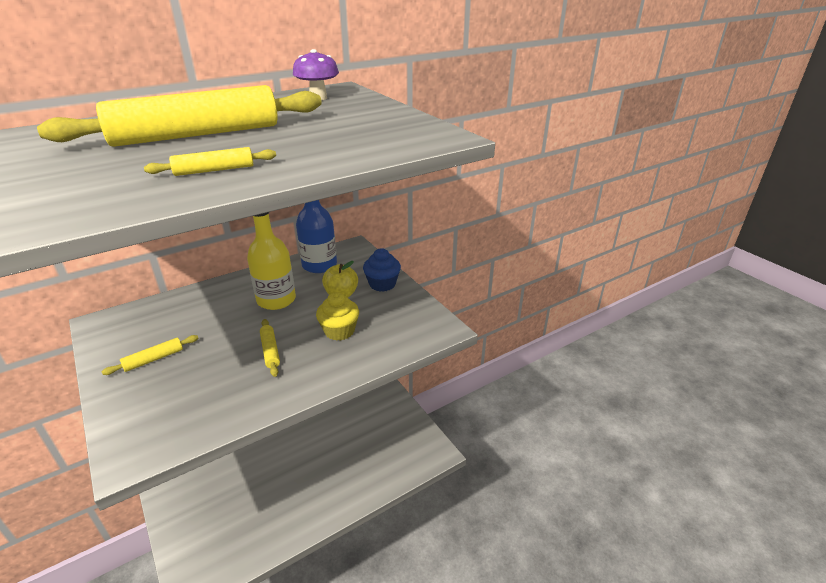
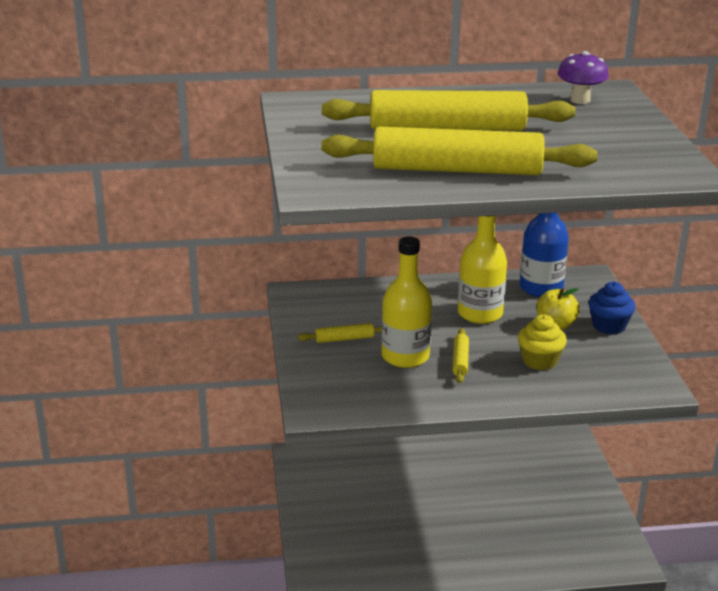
camera: 25 degrees right, 5 degrees down
yellow rolling pin [144,147,276,176] -> yellow rolling pin [321,126,597,175], size x2.46
none -> yellow bottle [381,237,432,368]

